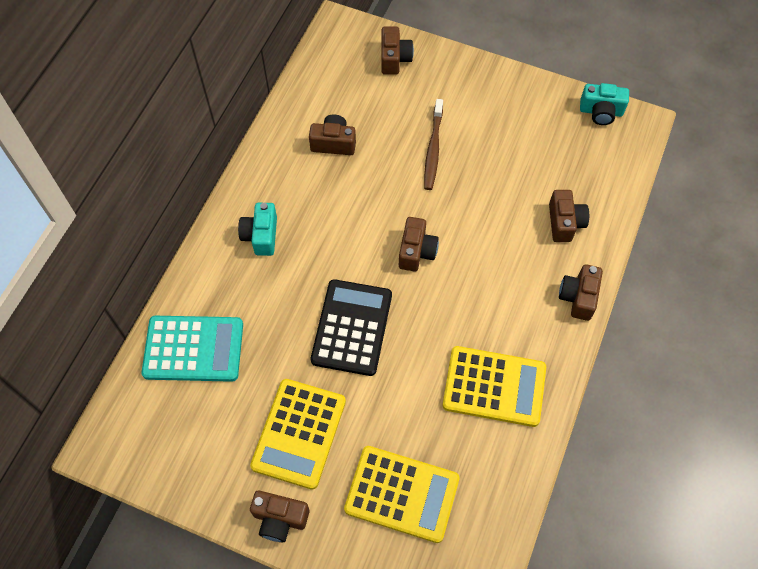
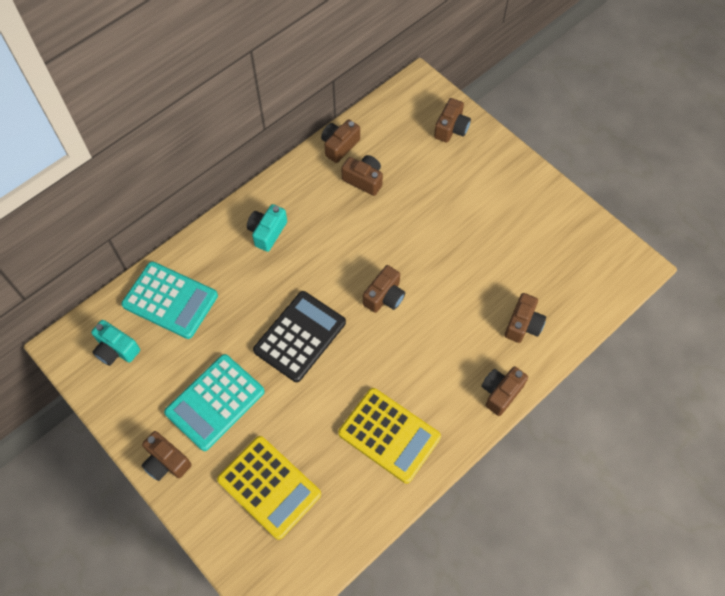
camera: 25 degrees right, 0 degrees up
yellow calculator [250,379,346,490] -> turquoise calculator [164,354,265,451]
brown toothbrush [424,99,443,190] -> none
turquoise camera [580,83,629,125] -> turquoise camera moved to [91,320,140,366]
none -> brown camera [321,119,360,163]

